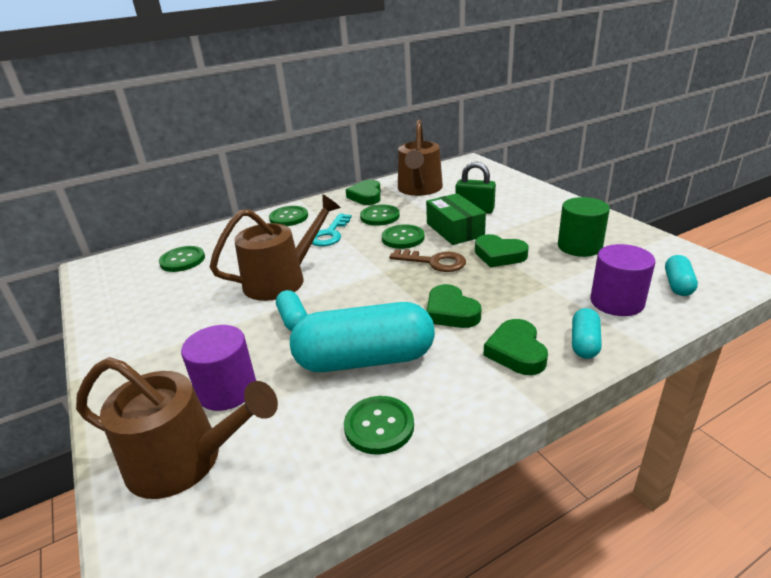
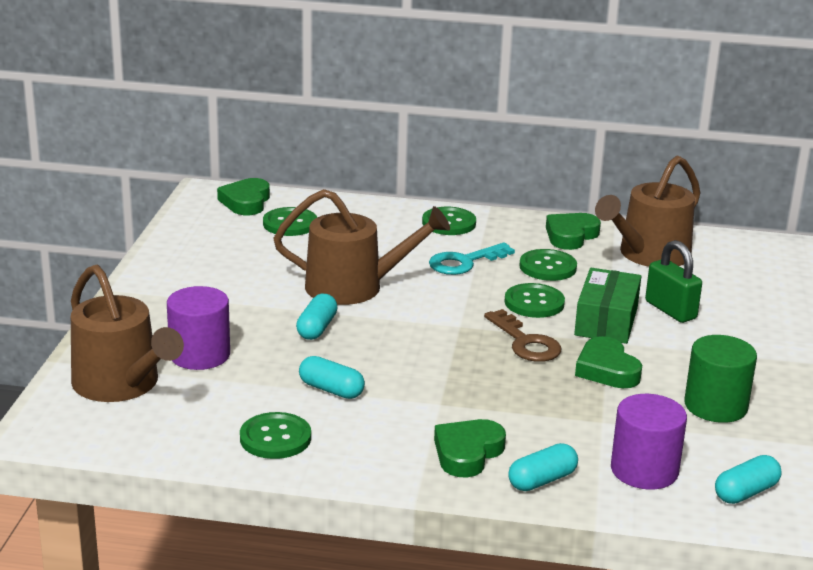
camera: 35 degrees right, 5 degrees down
turquoise capsule [290,302,435,372] -> turquoise capsule [299,356,365,399], size x0.46
green heart [426,284,481,328] -> green heart moved to [217,178,270,215]

